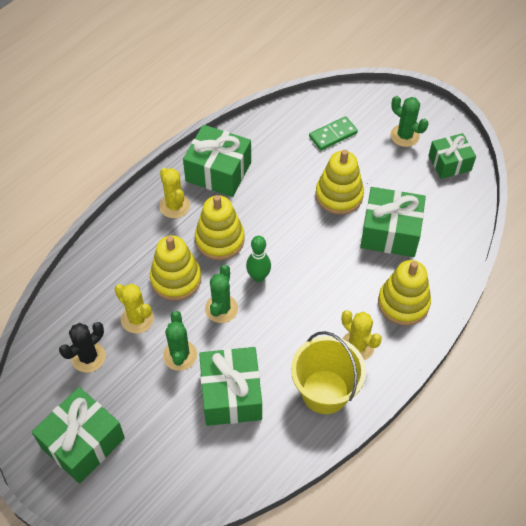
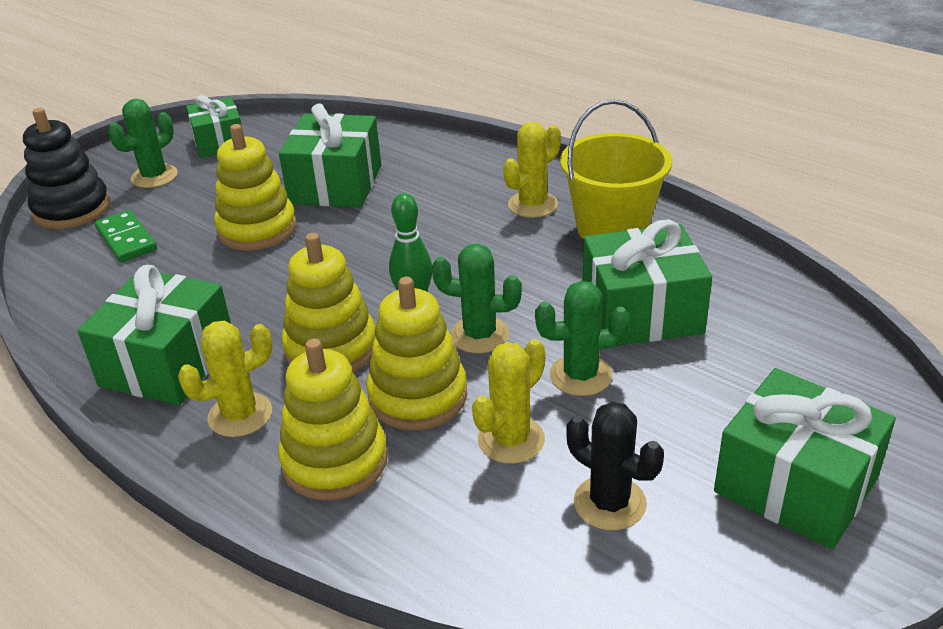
camera: 90 degrees left, 20 degrees down
yellow stacking toy [378,260,431,326] -> yellow stacking toy moved to [278,339,388,500]
none -> black stacking toy [23,108,110,229]

